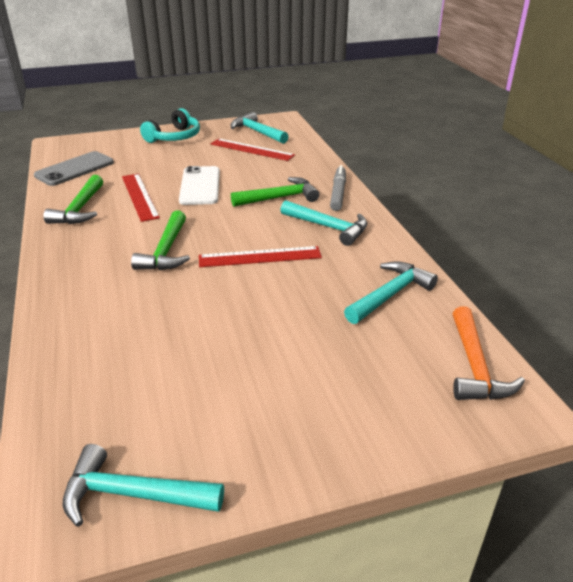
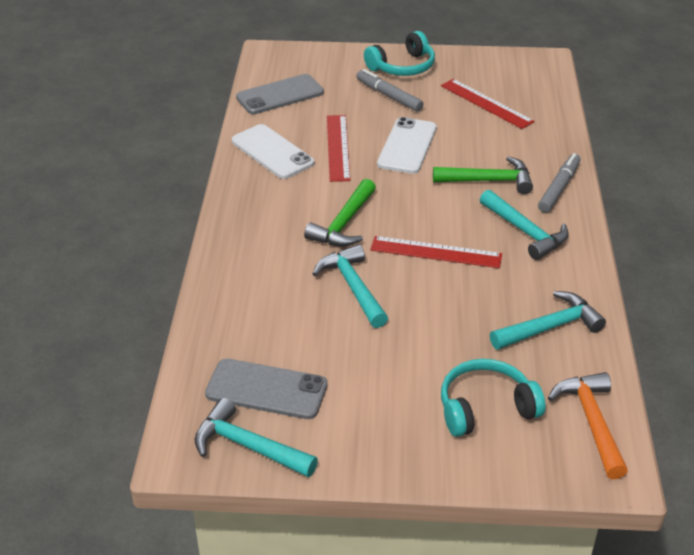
camera: 20 degrees right, 5 degrees up
green hammer [43,175,103,224] -> white phone [232,124,314,179]
turquoise hammer [231,112,289,144] -> turquoise hammer moved to [312,245,388,328]
orange hammer [452,306,525,400] -> orange hammer turned 150 degrees clockwise [548,372,628,480]
none -> grey phone [205,359,328,419]
none -> grey marker [356,69,423,112]
none -> turquoise headphones [441,359,546,437]

